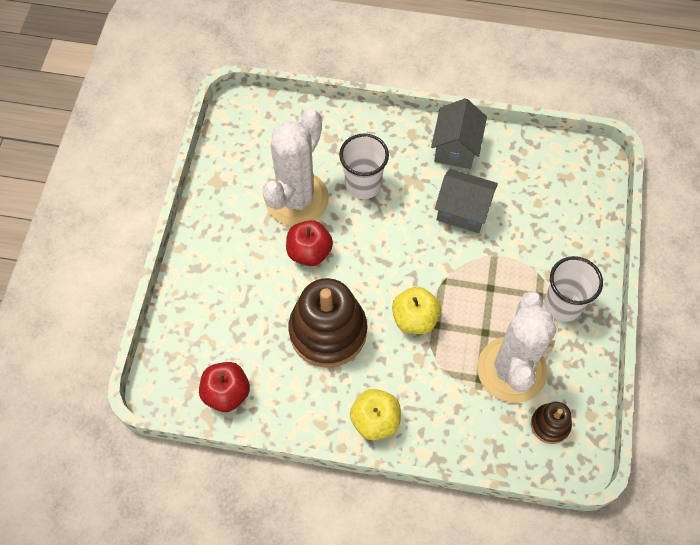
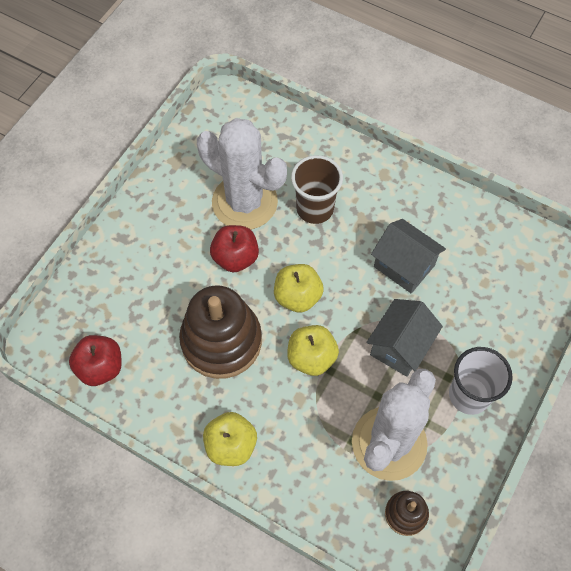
camera: 20 degrees right, 0 degrees up
white cactus [262,109,329,226] -> white cactus turned 75 degrees clockwise [197,118,287,230]
white cup [339,133,389,199] -> brown cup [291,155,343,224]
grey house [431,98,487,169] -> grey house moved to [366,299,443,377]
none -> yellow apple [274,264,324,312]

